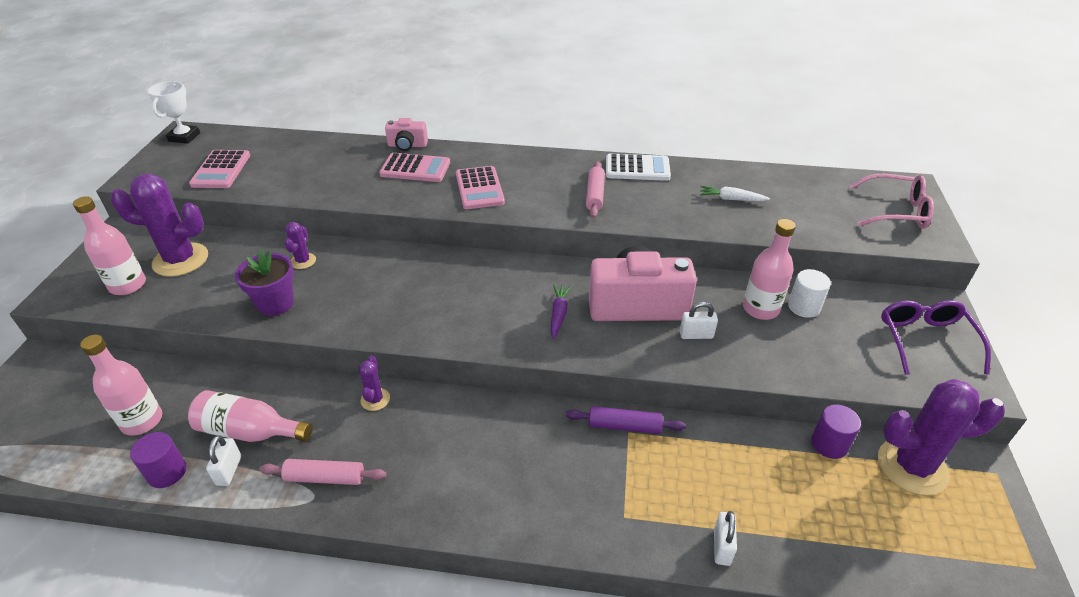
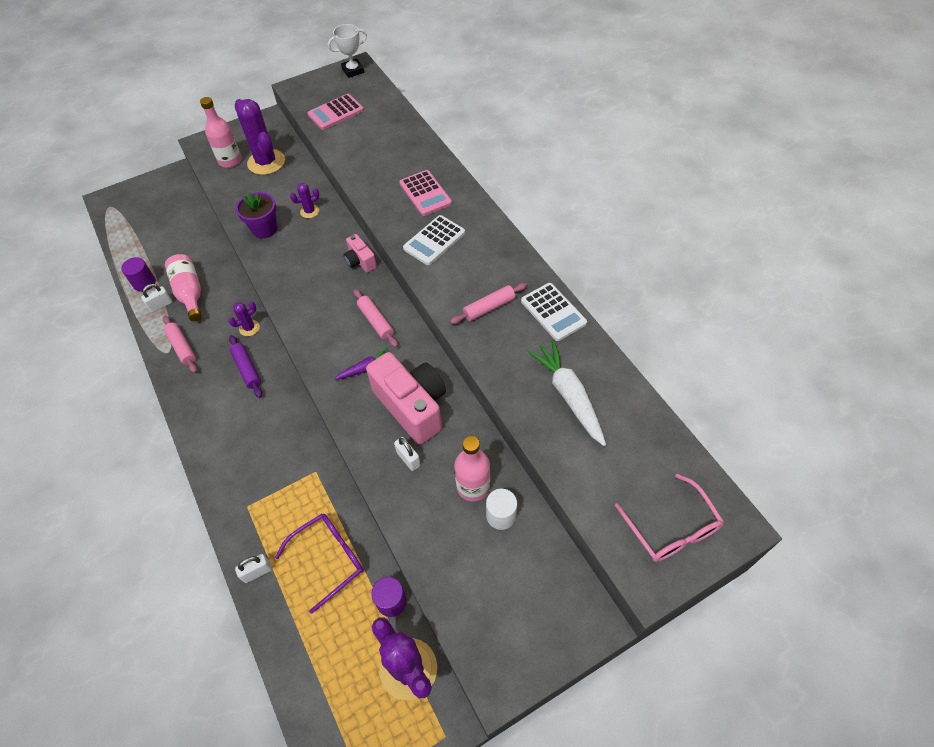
camera: 55 degrees right, 15 degrees up
pink bottle [80,335,162,436] -> none
pink camera [385,118,428,151] -> pink camera moved to [344,234,377,273]
pink calculator [456,166,505,209] -> white calculator [403,215,465,265]
purple rolling pin [566,406,686,434] -> purple rolling pin moved to [229,335,262,398]
white carrot [700,186,770,201] -> white carrot [528,340,606,446], size x1.85
purple glasses [881,300,991,375] -> purple glasses moved to [275,514,364,614]
none -> pink rolling pin [353,289,398,348]

